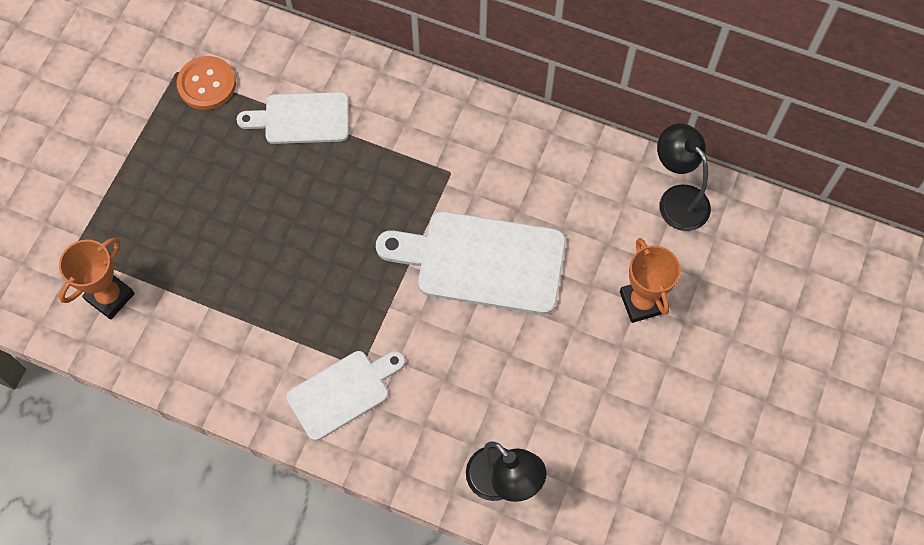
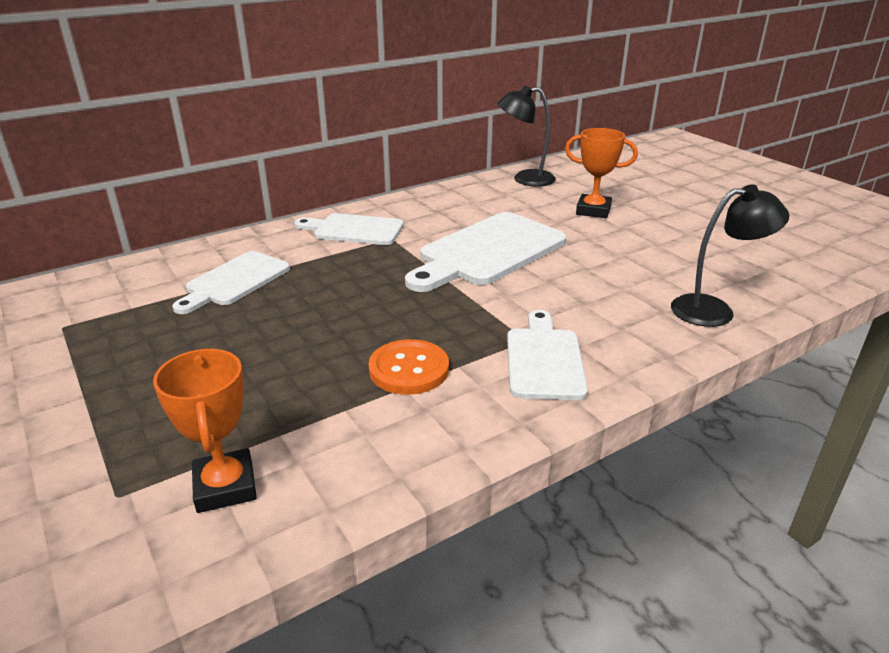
camera: 55 degrees left, 35 degrees down
orange button [177,56,236,110] -> orange button moved to [368,339,449,395]
none -> white cutting board [294,213,404,245]

